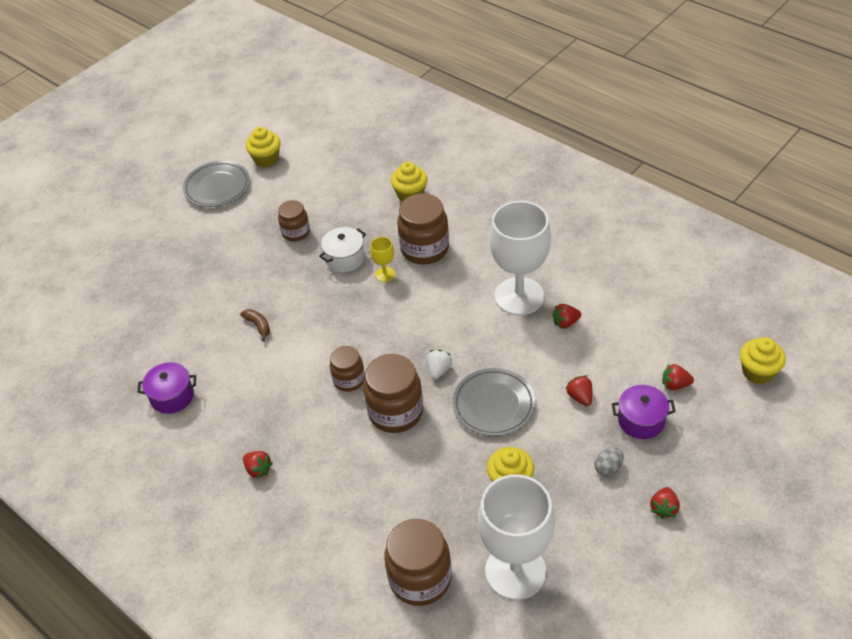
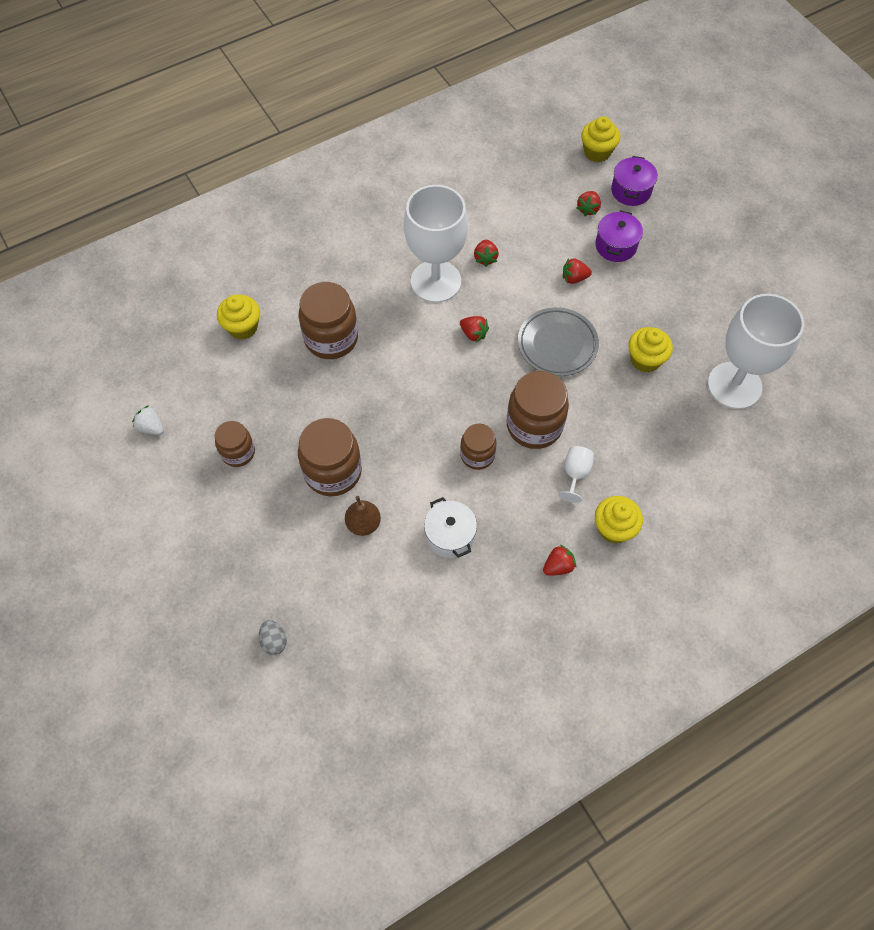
camera: 75 degrees left, 15 degrees up
purple pot [137,362,196,414] -> purple pot moved to [611,156,658,206]
grey plate [183,161,250,207] -> none
brown banana [240,309,270,341] -> brown pear [345,496,381,536]
yellow cupcake [245,127,281,168] -> yellow cupcake moved to [595,496,643,544]
white pot [319,227,366,272] -> white pot moved to [424,497,477,558]
yellow goblet [370,237,395,282] -> none
brown jar [384,519,451,606] -> brown jar moved to [298,418,362,496]
white strawberry [427,350,452,379] -> white strawberry moved to [132,405,164,435]
grey egg [594,447,623,476] -> grey egg moved to [259,620,287,655]
red strawberry [650,487,680,519] -> red strawberry moved to [460,316,489,342]
none -> white goblet [558,446,594,503]

